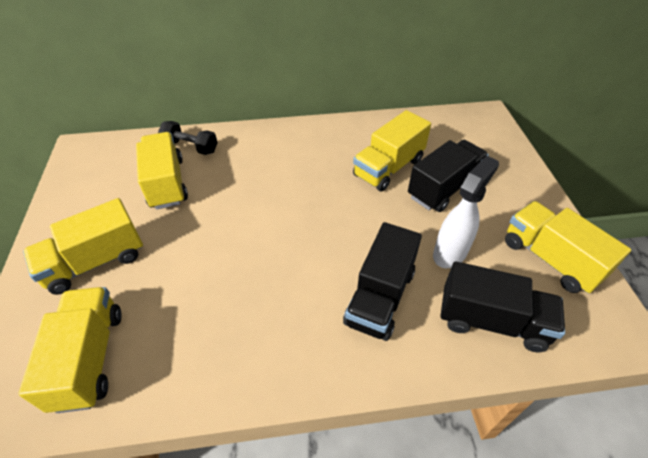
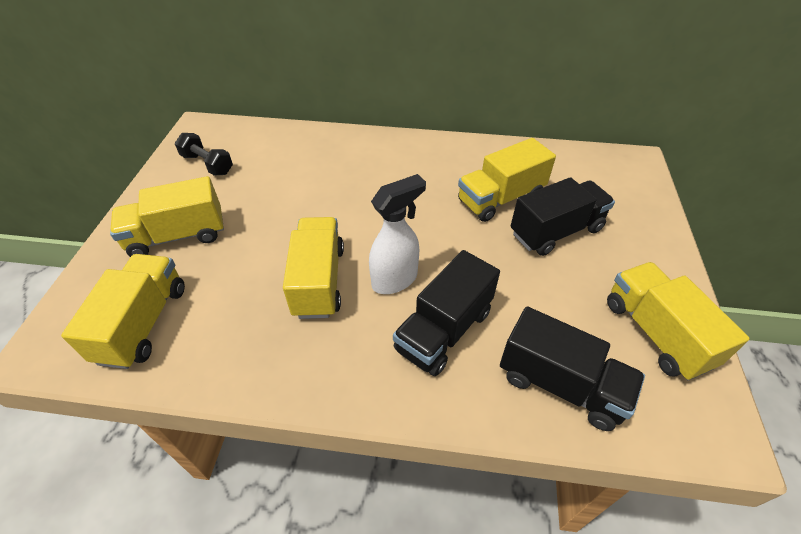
camera: 15 degrees right, 0 degrees up
yellow truck [136,132,188,209] -> yellow truck moved to [283,217,344,319]
black dumbbell [158,121,217,155] -> black dumbbell moved to [175,133,233,176]
white spray bottle [433,156,499,268] -> white spray bottle moved to [369,174,426,294]

